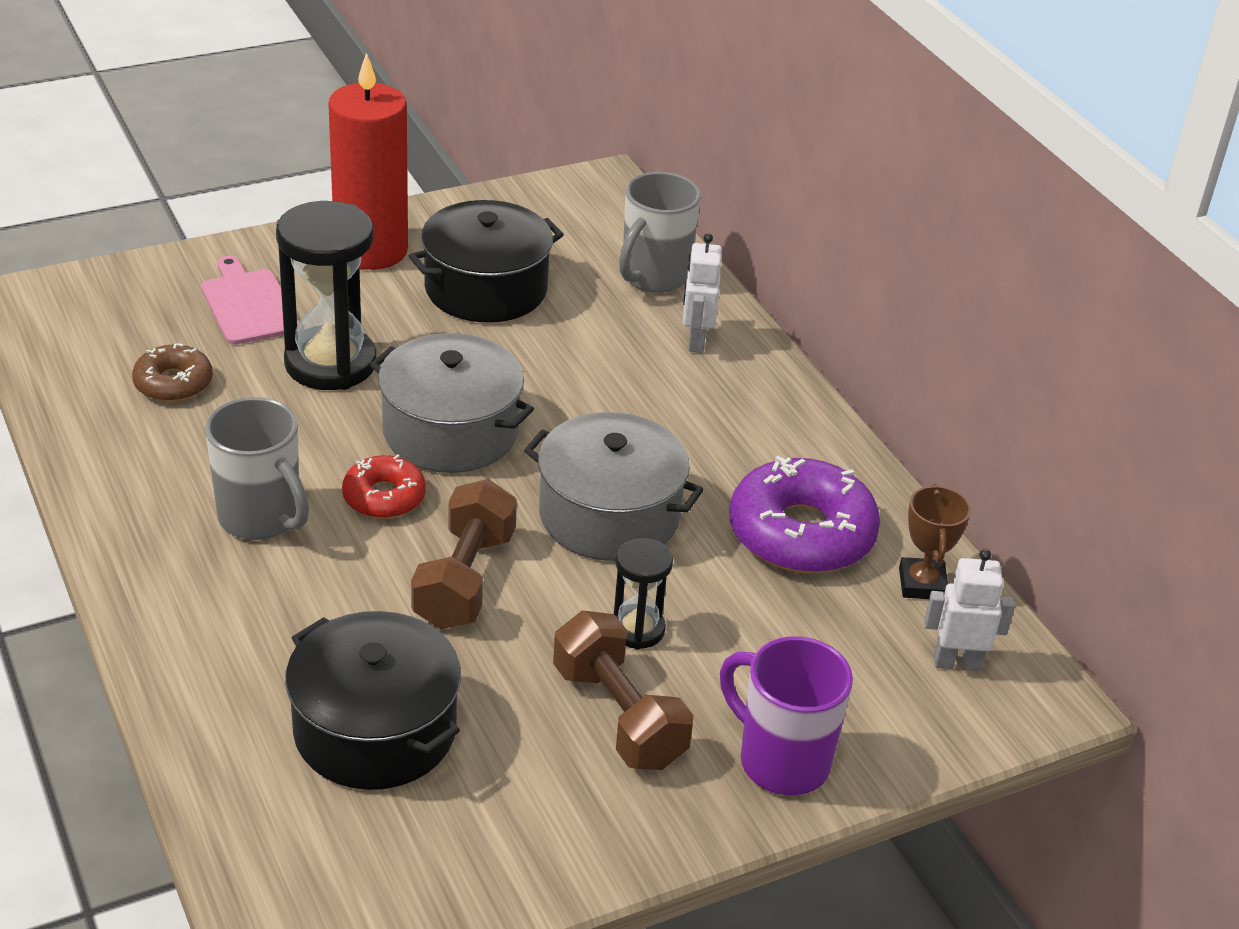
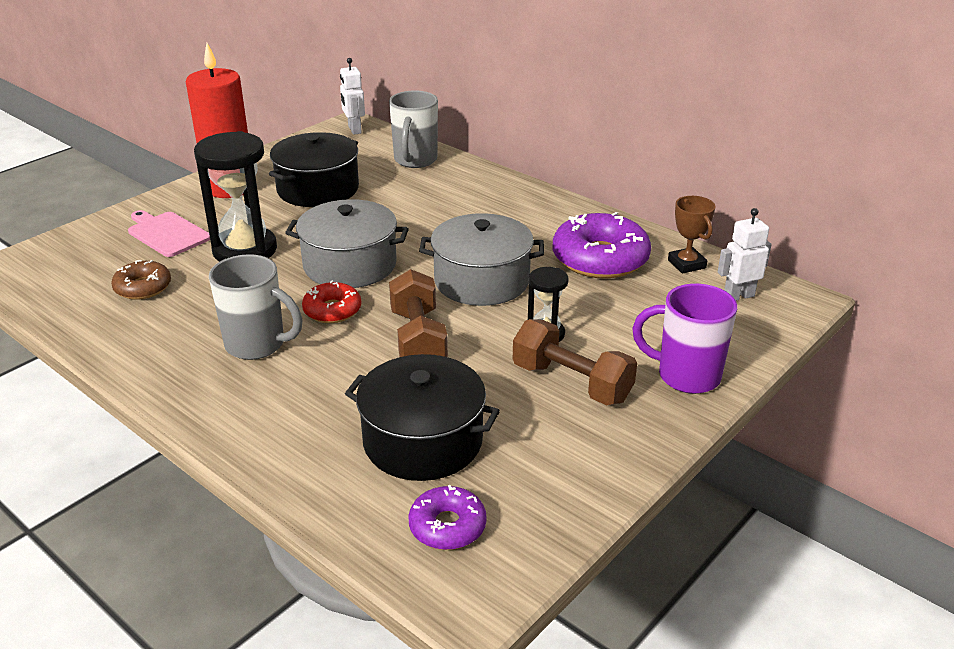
camera: 20 degrees left, 5 degrees down
white robot [683,233,722,353] -> white robot moved to [340,58,365,135]
none -> purple donut [409,485,487,550]

